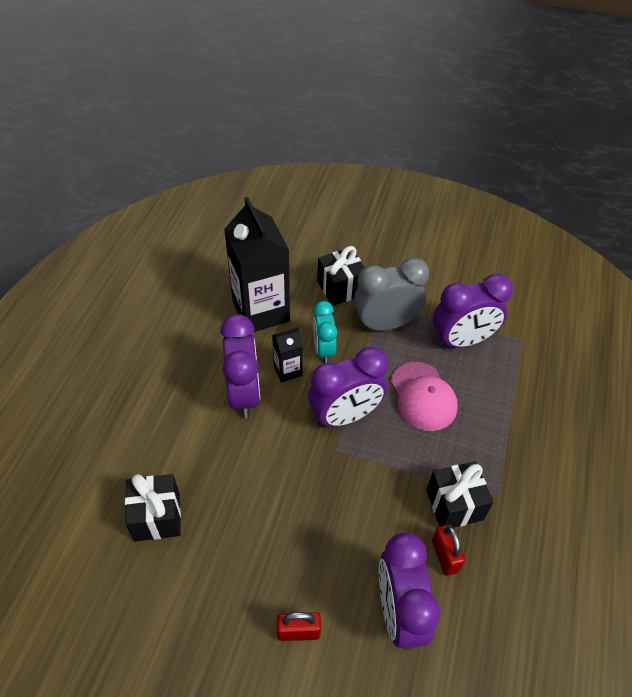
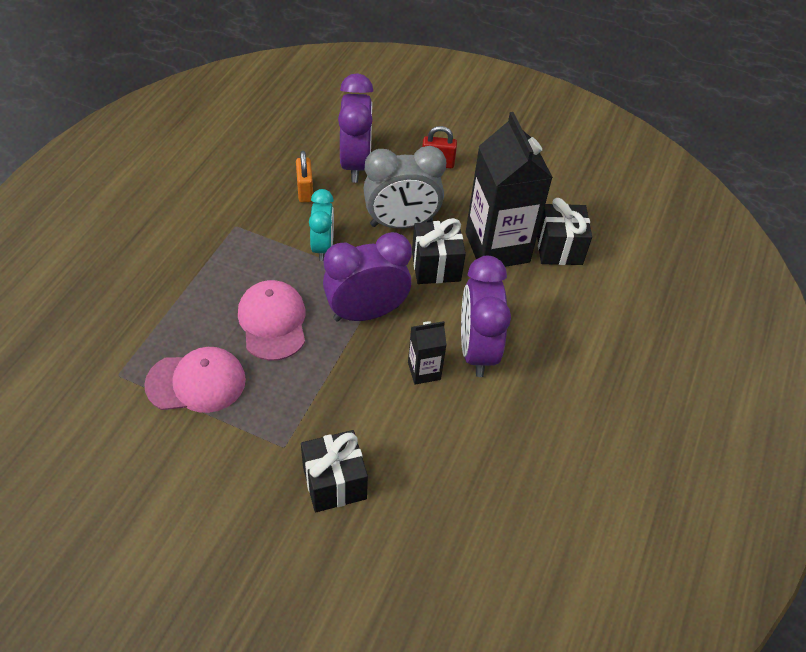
camera: 175 degrees left, 0 degrees up
black carton [224,197,290,332] -> black carton moved to [466,112,553,267]
turquoise clock [313,301,337,363] -> turquoise clock moved to [309,189,334,261]
grey clock [354,257,430,331] -> grey clock moved to [363,146,446,229]
black gift [426,461,493,528] -> black gift moved to [412,218,466,284]
red padlock [432,524,465,576] -> orange padlock [296,151,313,203]
purple clock [433,274,513,348] -> pink cap [144,347,246,413]

